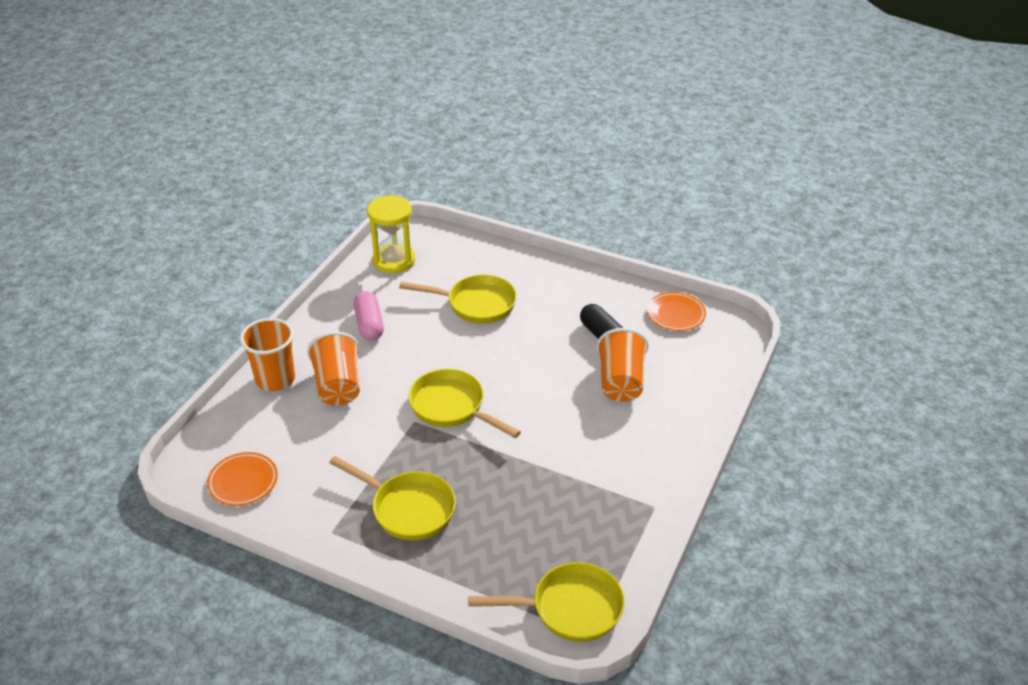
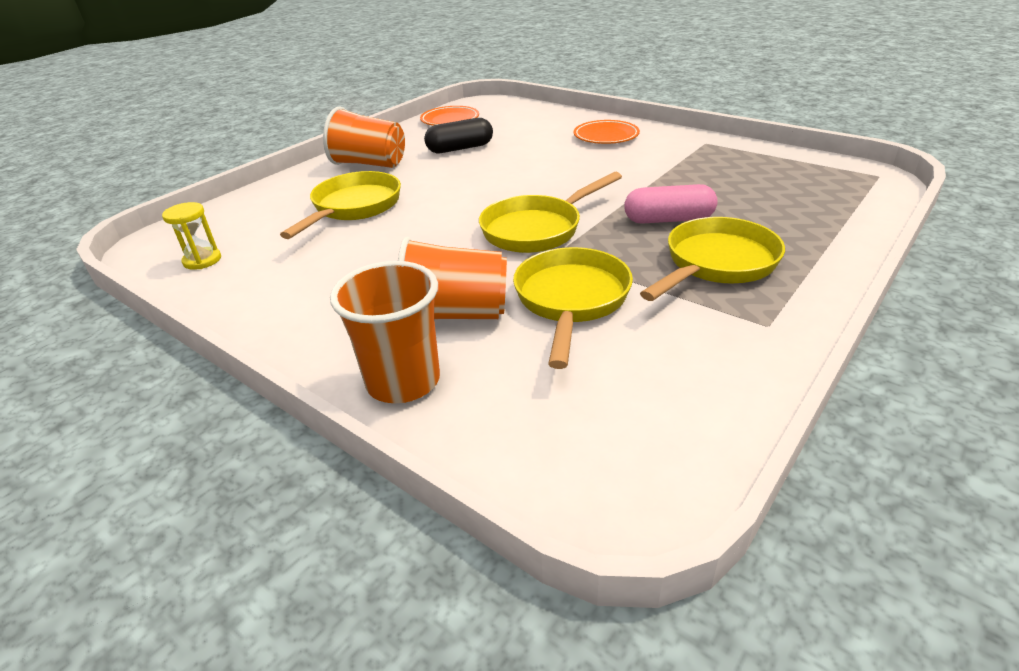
camera: 75 degrees left, 5 degrees down
orange plate [207,452,278,506] -> orange plate moved to [574,120,640,144]
pink capsule [354,291,384,341] -> pink capsule moved to [624,184,718,224]
yellow hourglass [367,195,415,273] -> yellow hourglass [162,202,221,270], size x0.55
yellow pan [468,562,625,642] -> yellow pan moved to [513,247,633,369]
orange cup [597,328,648,402] -> orange cup moved to [323,107,405,168]

